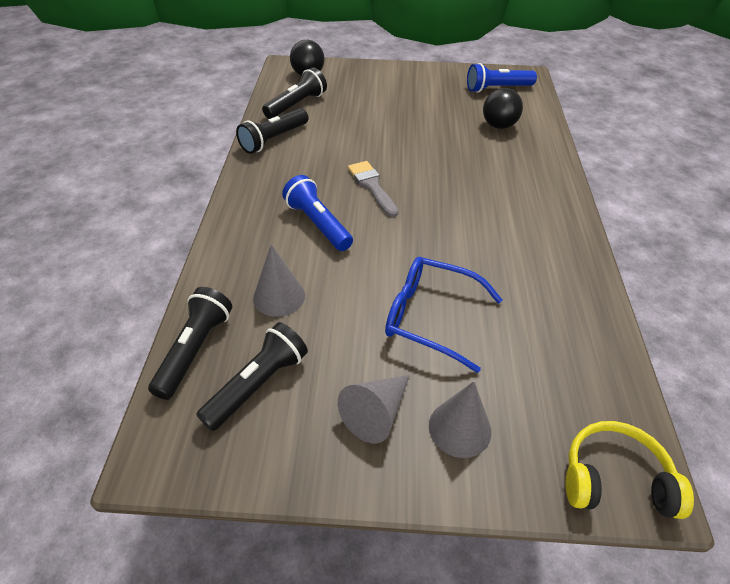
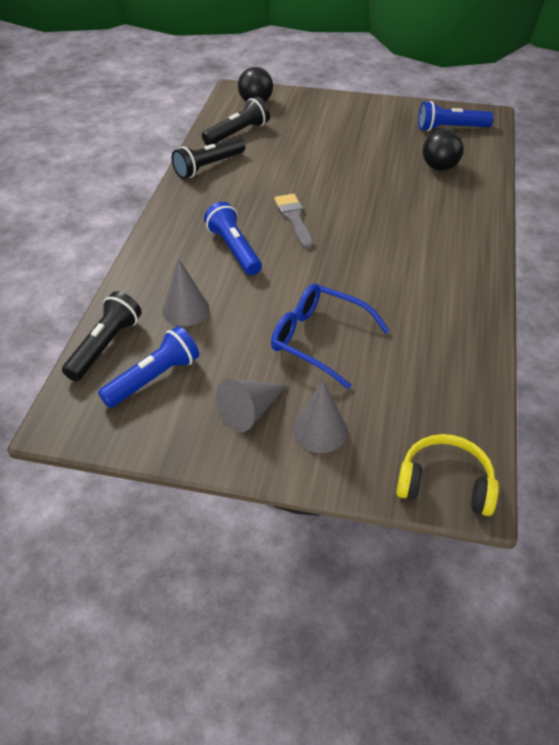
camera: 10 degrees right, 0 degrees up
black flashlight [196,322,308,431] -> blue flashlight [98,326,200,408]

